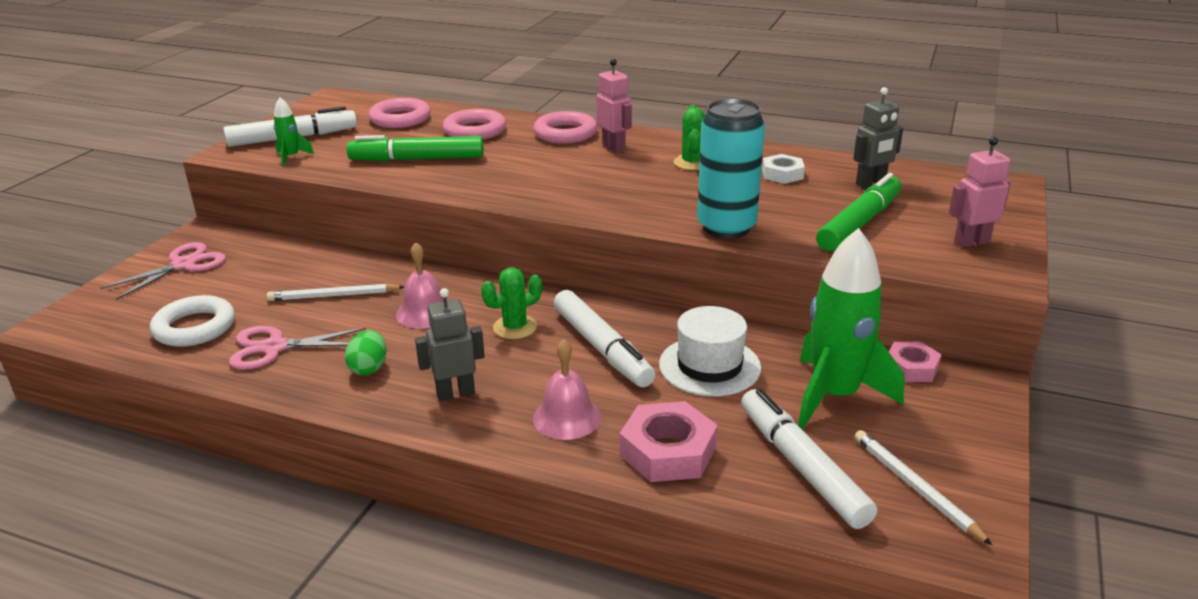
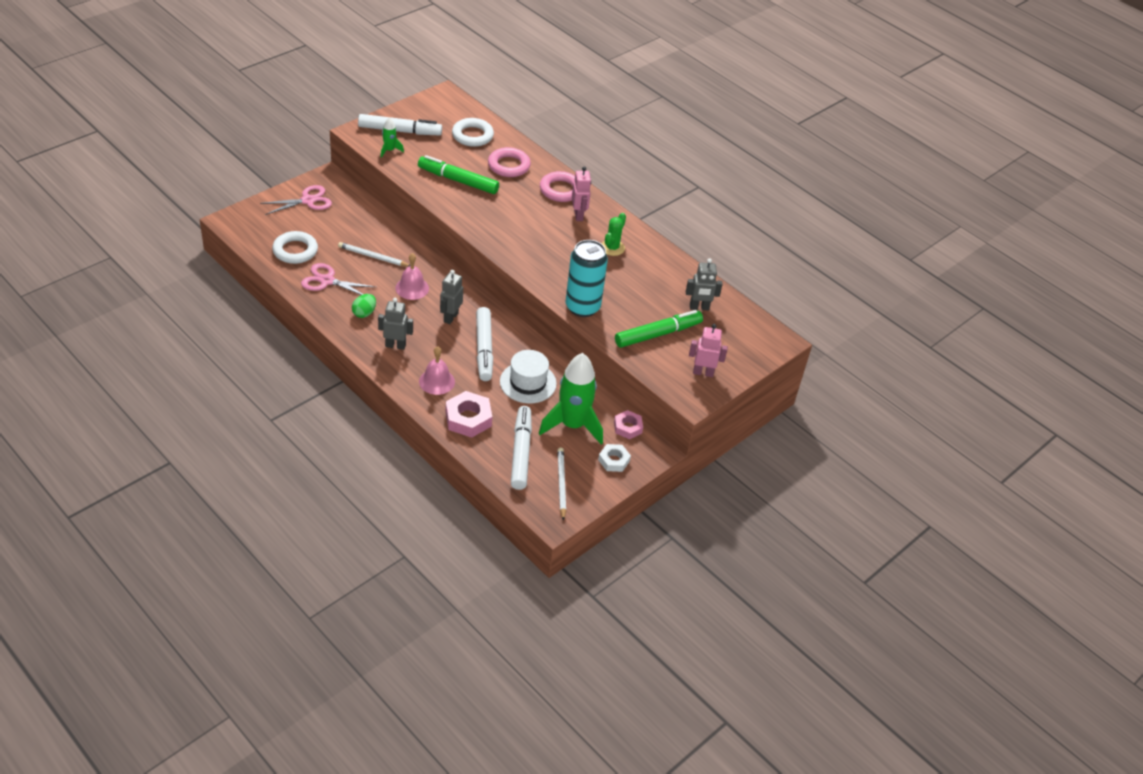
camera: 20 degrees right, 15 degrees up
pink ring [369,98,431,128] -> white ring [452,118,494,147]
green cactus [481,267,542,339] -> grey robot [440,270,463,324]
white nut [762,154,805,184] -> white nut moved to [598,444,631,472]

